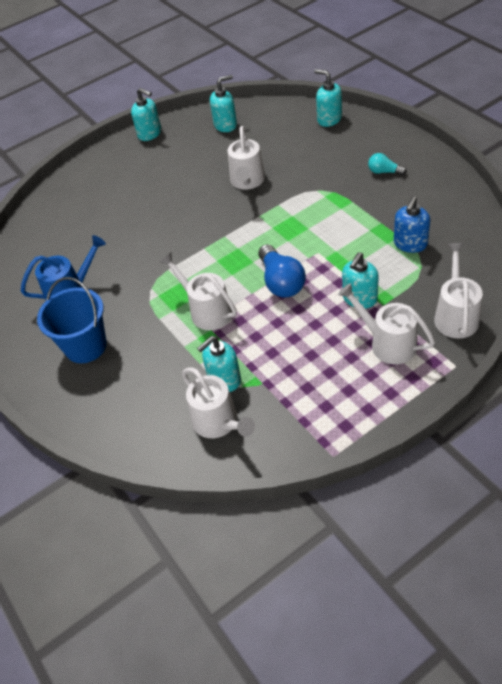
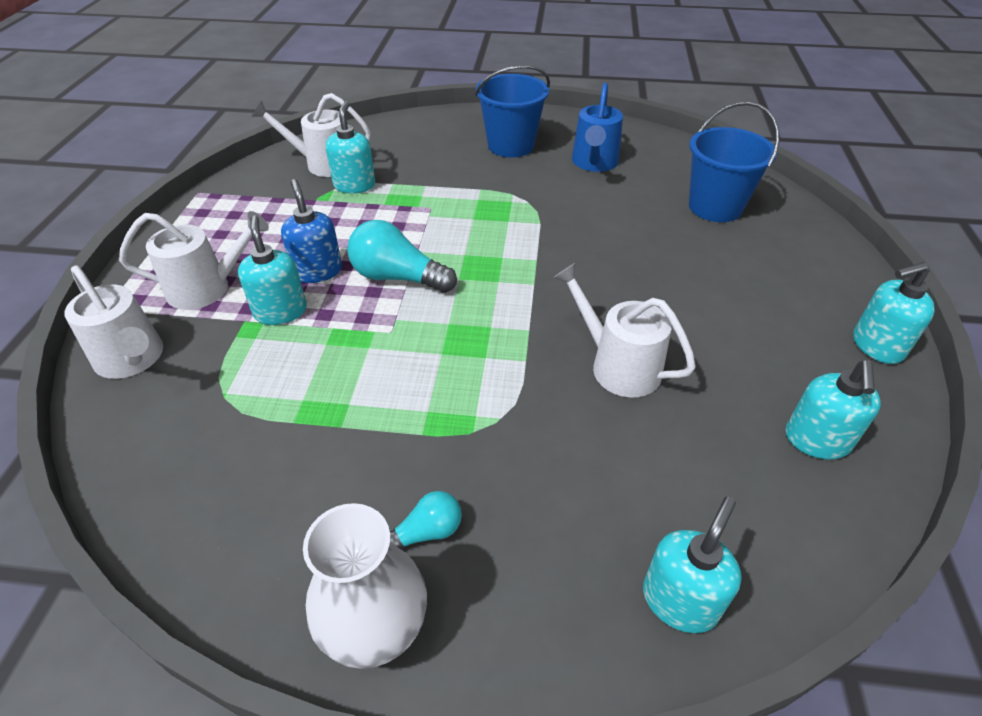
camera: 125 degrees right, 5 degrees down
white watering can [160,253,237,330] -> none
blue light bulb [259,244,306,298] -> turquoise light bulb [347,220,457,293]
turquoise soap dispenser [314,69,342,127] -> turquoise soap dispenser turned 45 degrees counterclockwise [643,496,742,633]
blue soap dispenser [394,196,430,253] -> blue soap dispenser moved to [281,179,342,283]
none -> white vase [303,503,427,669]
none -> blue bucket [689,101,779,222]

